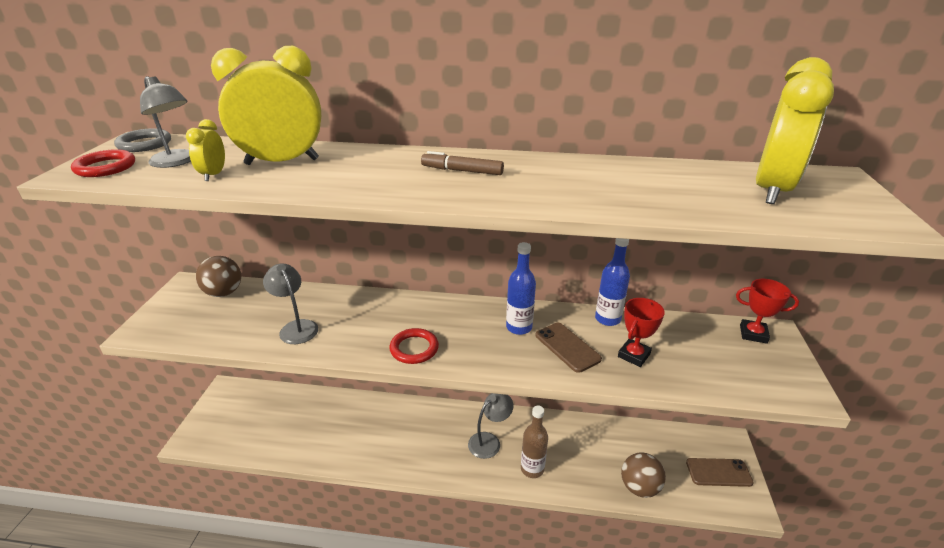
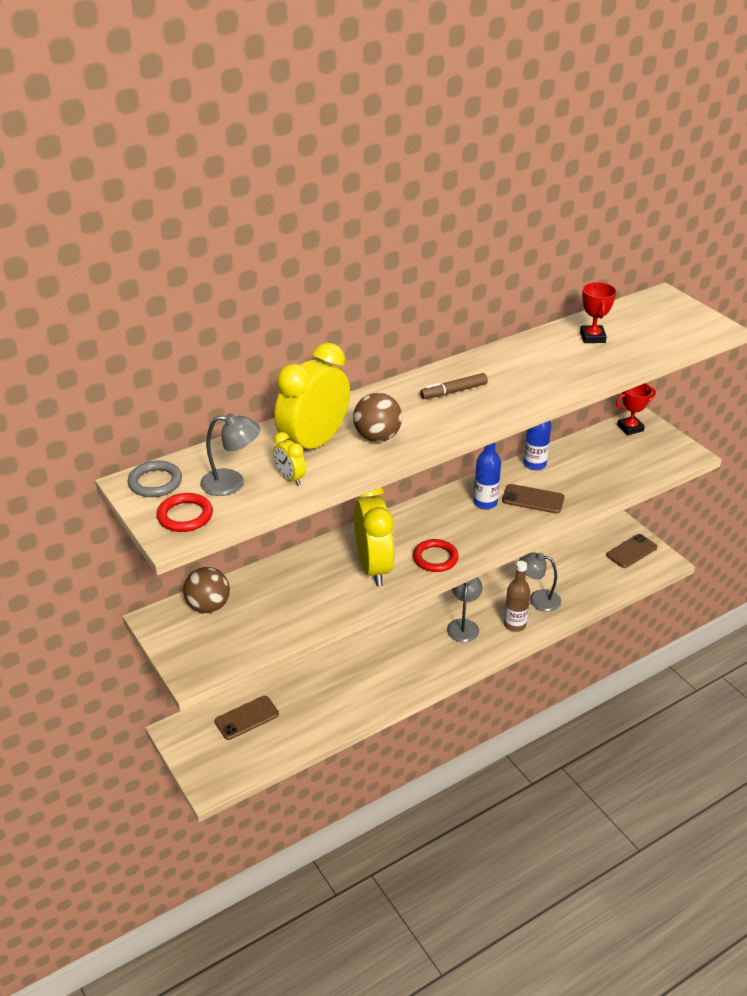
camera: 40 degrees left, 5 degrees up
grey lamp [263,264,318,344] -> grey lamp moved to [519,552,561,612]
red trophy [618,298,665,367] -> red trophy moved to [580,282,617,343]
brown ball [621,452,666,498] -> brown ball moved to [353,393,402,442]
yellow clock [756,57,834,204] -> yellow clock moved to [354,487,395,586]
none -> brown phone [215,696,279,740]

